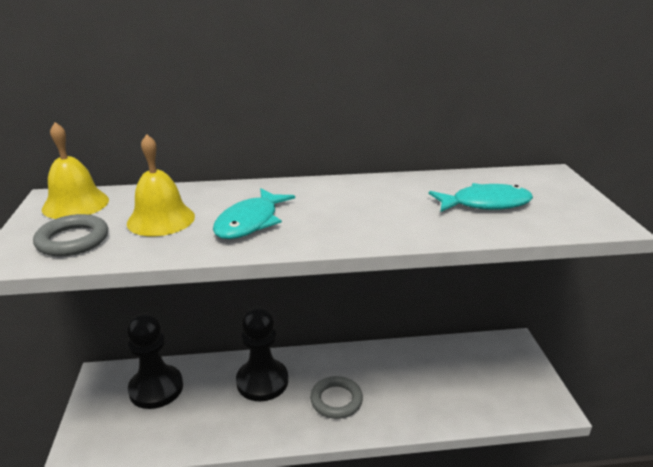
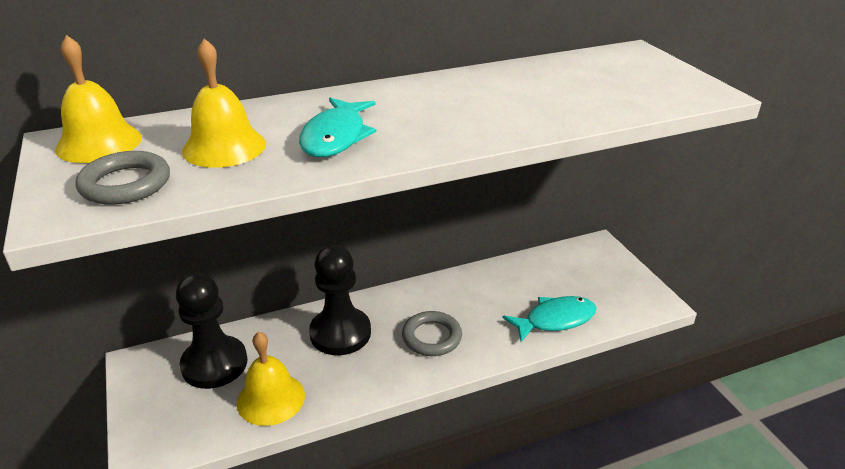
camera: 15 degrees left, 5 degrees up
turquoise fish [429,183,533,212] -> turquoise fish moved to [503,296,596,342]
none -> yellow bell [237,331,305,426]

